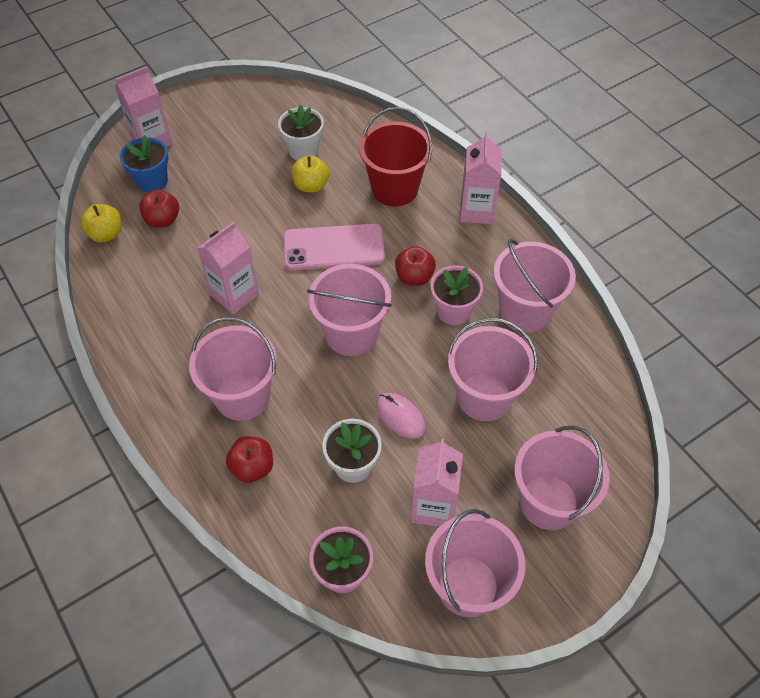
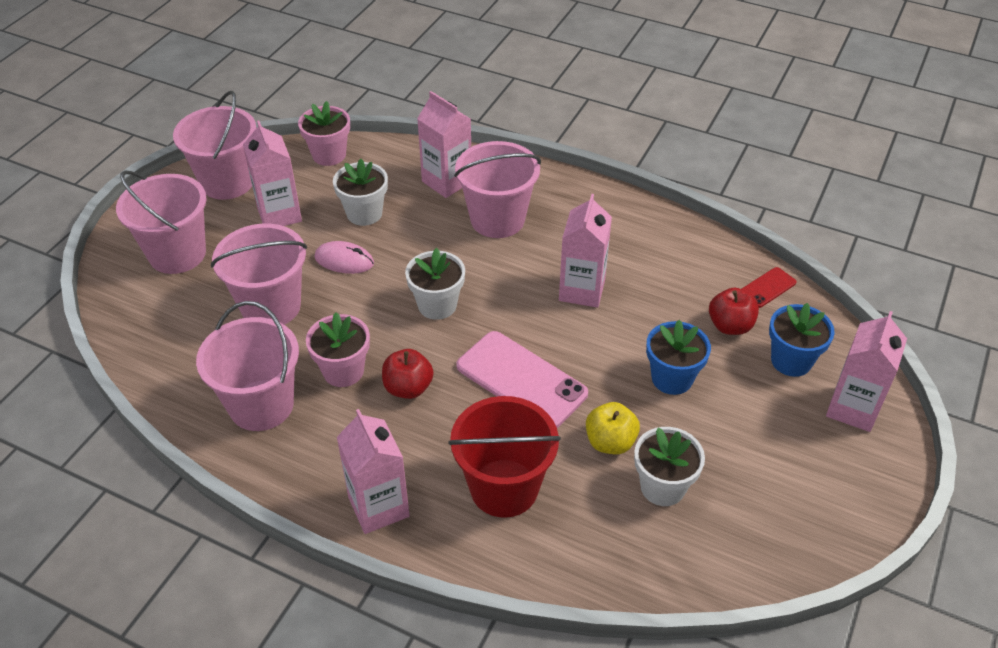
camera: 150 degrees right, 10 degrees down
yellow apple [80,204,121,243] -> red phone [742,267,797,308]
red apple [226,436,273,483] -> pink carton [417,91,471,198]
pink phone [283,224,385,270] -> pink phone turned 75 degrees clockwise [456,331,588,428]
pink bucket [307,264,392,356] -> white flower pot [405,248,465,320]
none -> blue flower pot [646,320,711,395]

